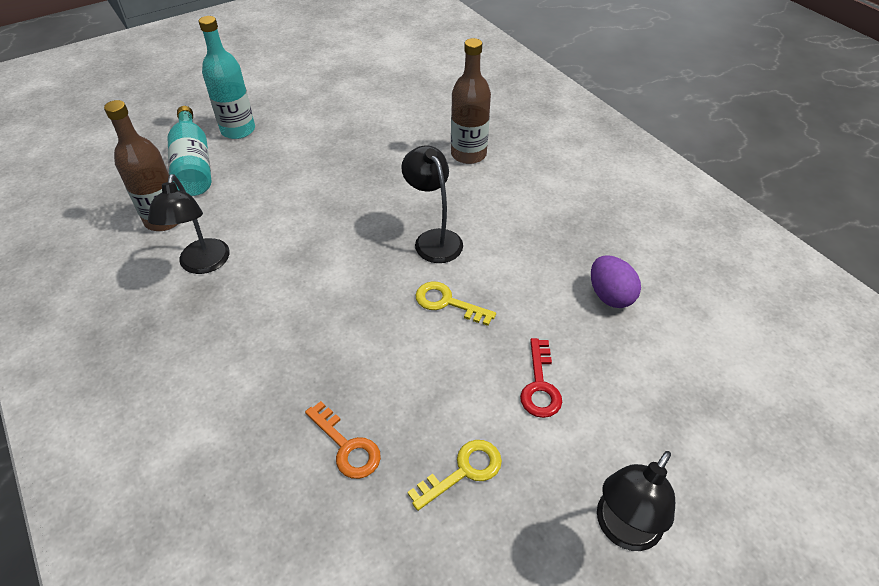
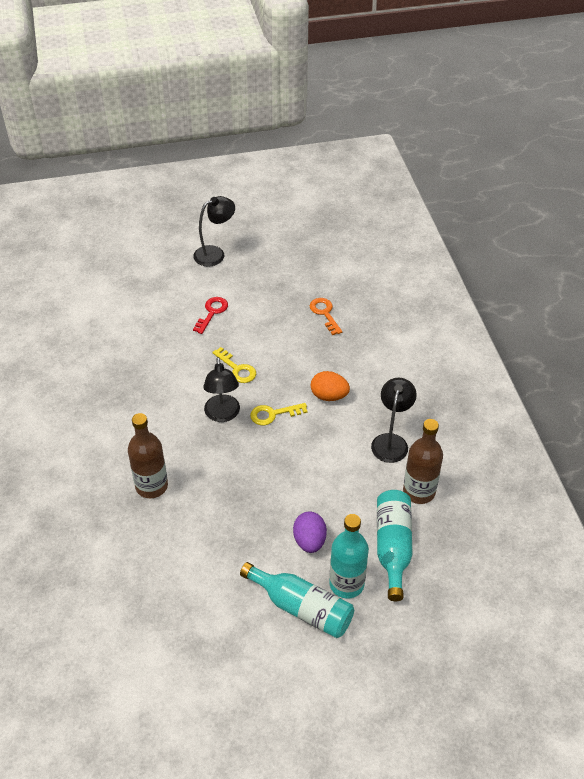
camera: 160 degrees left, 0 degrees up
yellow key [407,440,502,511] -> yellow key moved to [250,403,308,425]
purple egg [591,255,641,308] -> purple egg moved to [293,511,327,553]
none -> turquoise bottle [240,562,354,638]
none -> orange egg [311,371,350,401]

